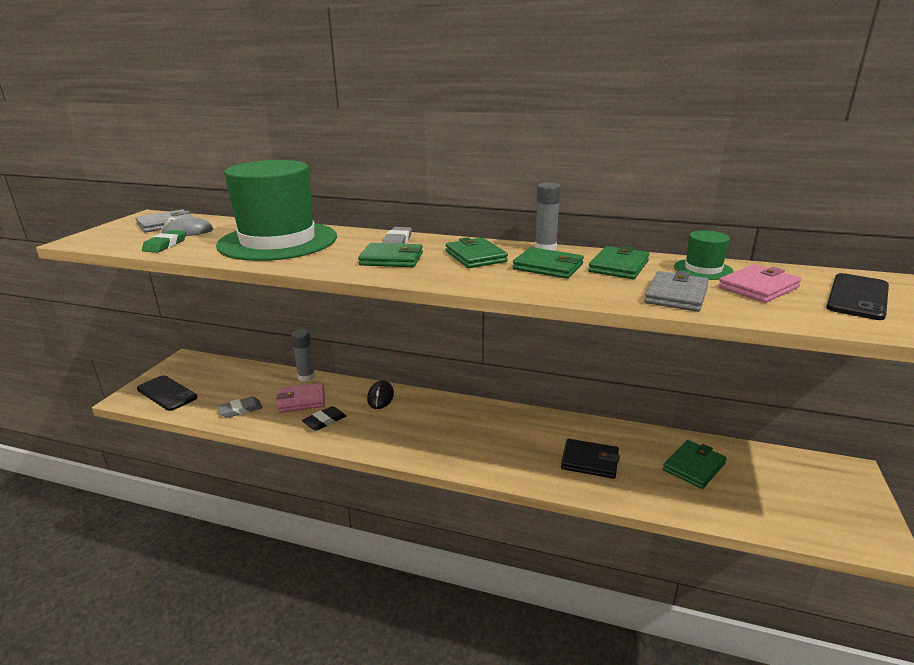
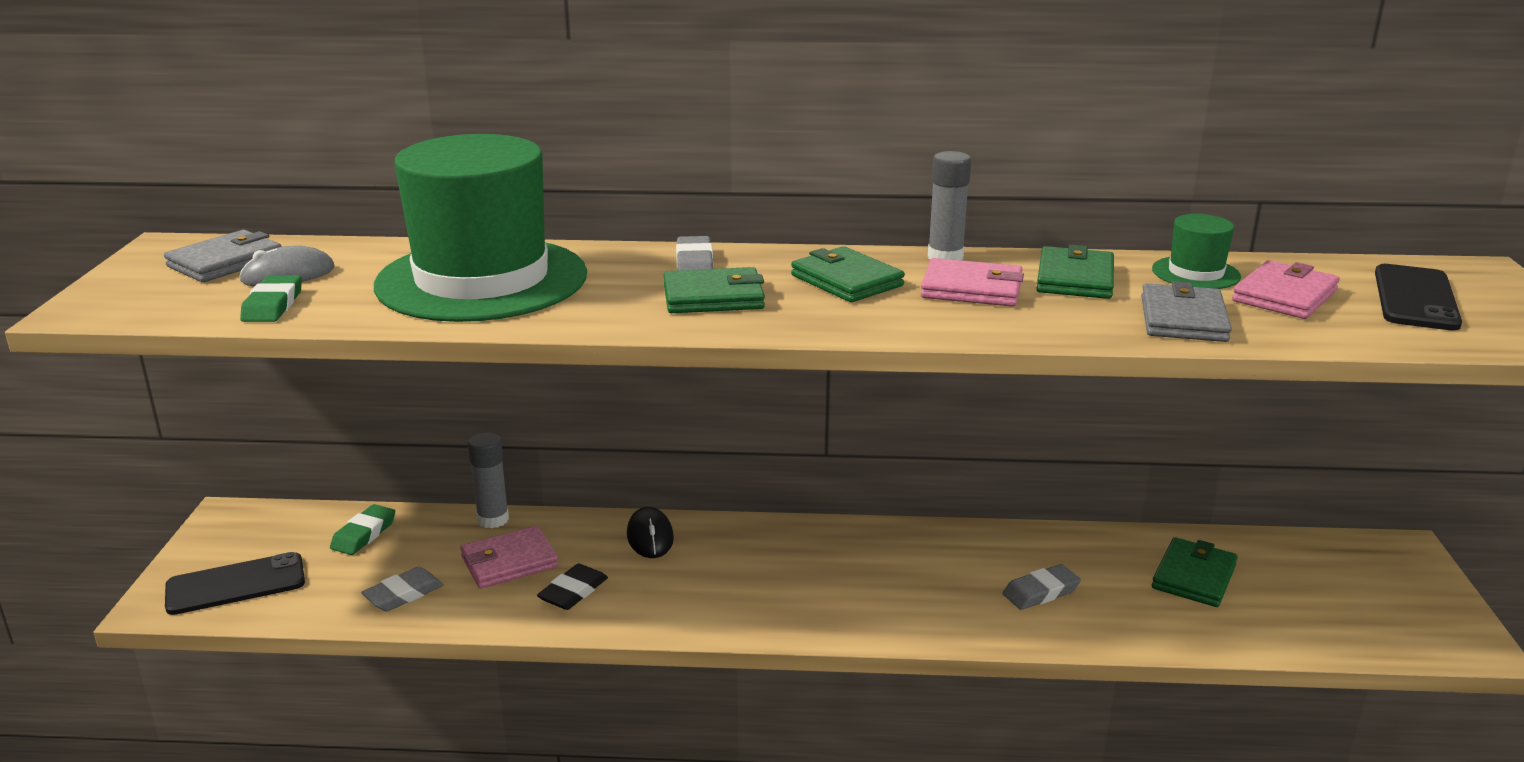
camera: 15 degrees left, 0 degrees up
black phone [137,375,197,411] -> black phone turned 45 degrees counterclockwise [165,552,305,615]
green wallet [513,247,584,279] -> pink wallet [921,258,1024,307]
black wallet [561,439,620,479] -> grey eraser [1002,564,1081,610]
none -> green eraser [330,504,395,555]

